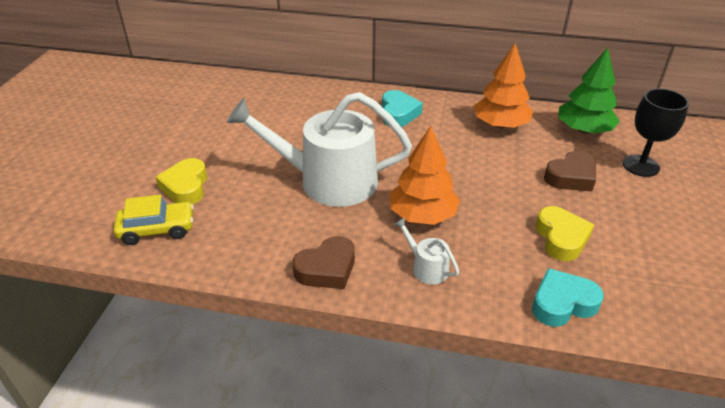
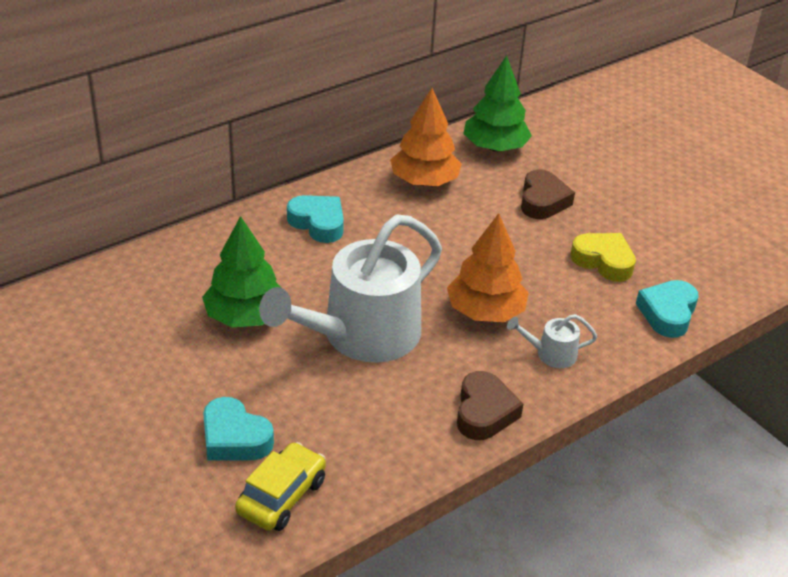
camera: 50 degrees left, 0 degrees up
yellow heart [156,158,207,204] -> turquoise heart [203,397,274,460]
black goblet [623,89,689,177] -> none
none -> green tree [202,216,282,327]

